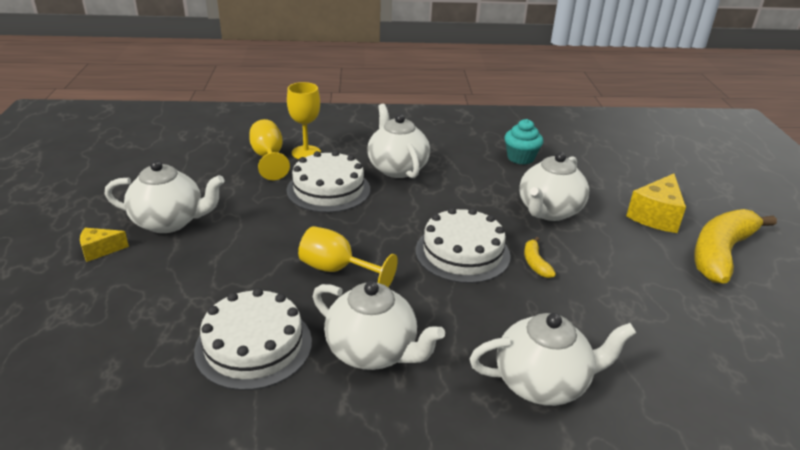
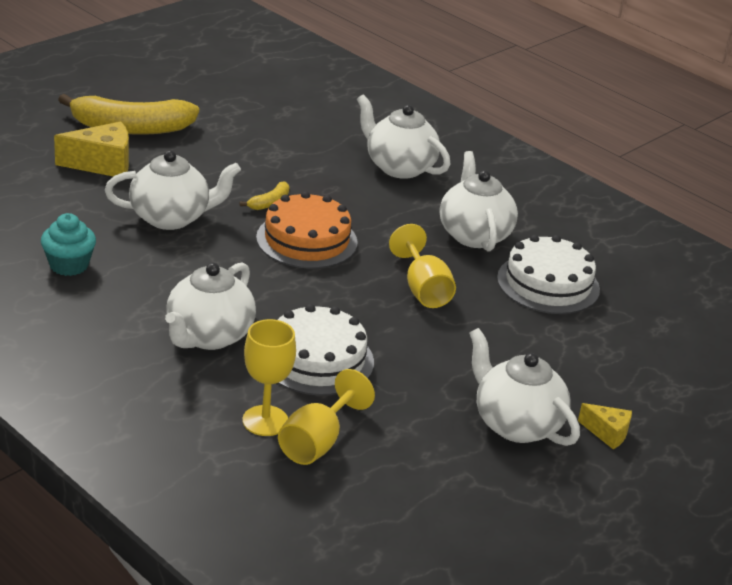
camera: 135 degrees left, 0 degrees up
white cake [416,208,511,283] -> orange cake [256,191,358,269]

